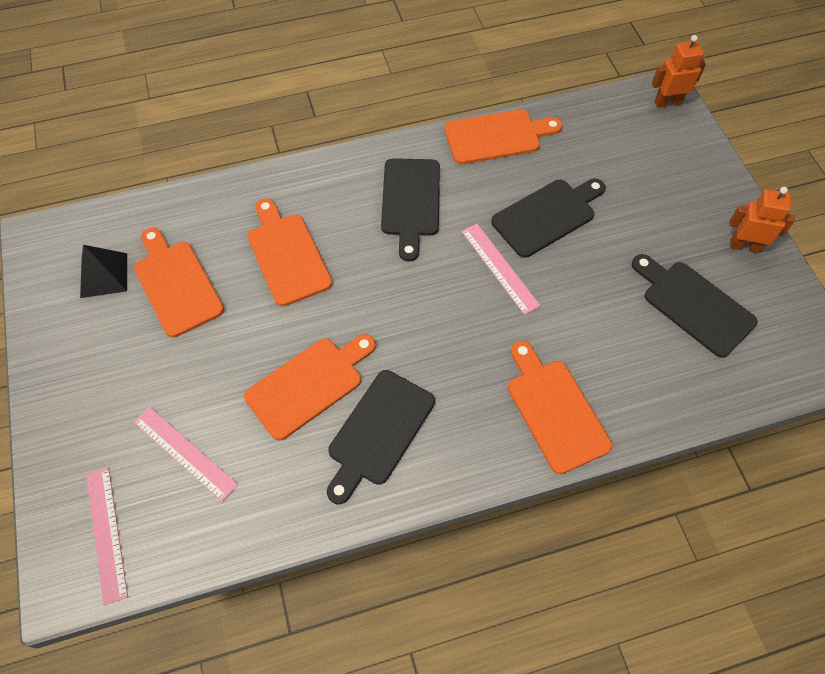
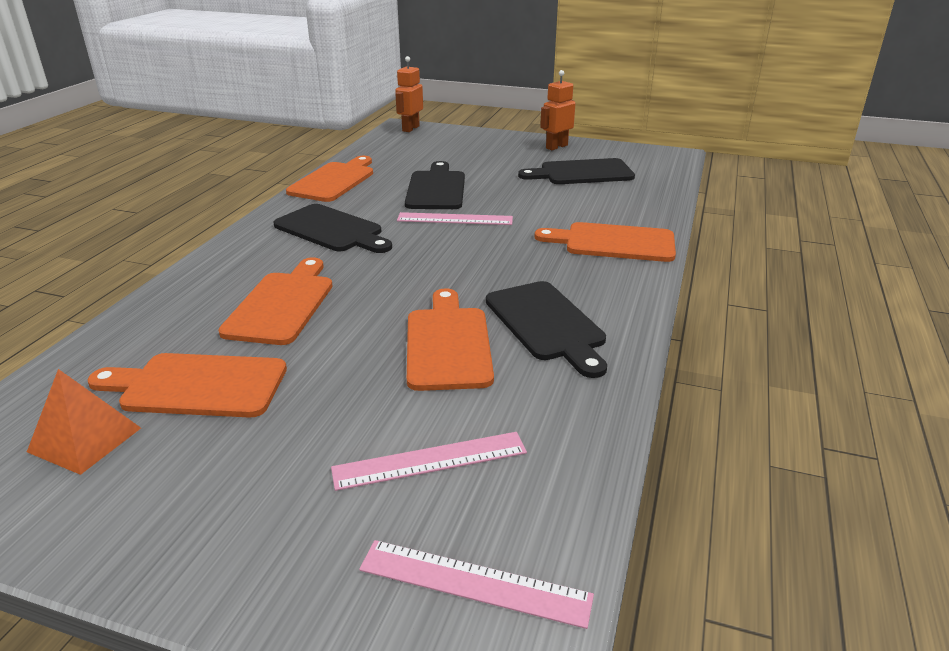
camera: 55 degrees left, 30 degrees down
black pyramid [80,245,127,298] -> orange pyramid [27,369,141,475]
orange cutting board [247,198,332,306] -> orange cutting board turned 90 degrees clockwise [218,258,333,345]

